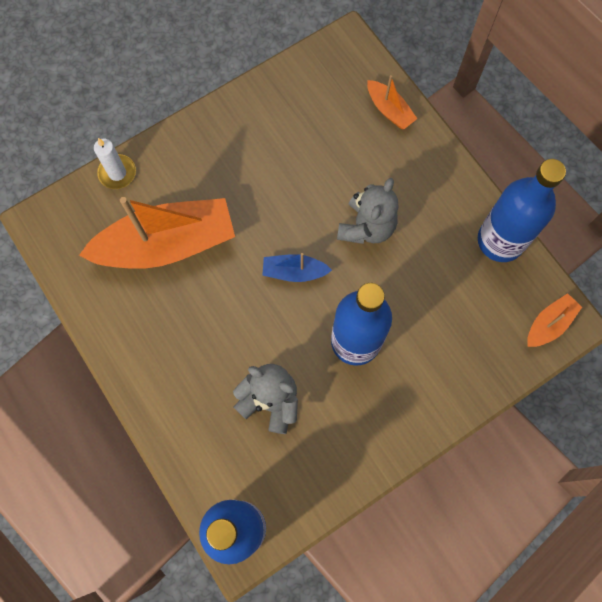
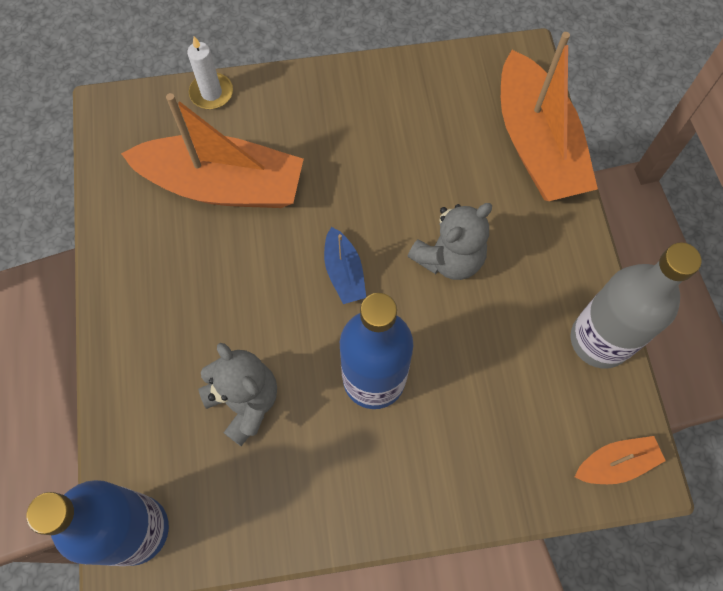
camera: 25 degrees right, 5 degrees down
blue boat [262,253,332,282] -> blue boat turned 135 degrees counterclockwise [324,227,366,304]
orange boat [367,75,417,129] -> orange boat [501,32,598,201], size x2.21
blue bottle [478,159,566,262] -> grey bottle [570,242,701,369]

